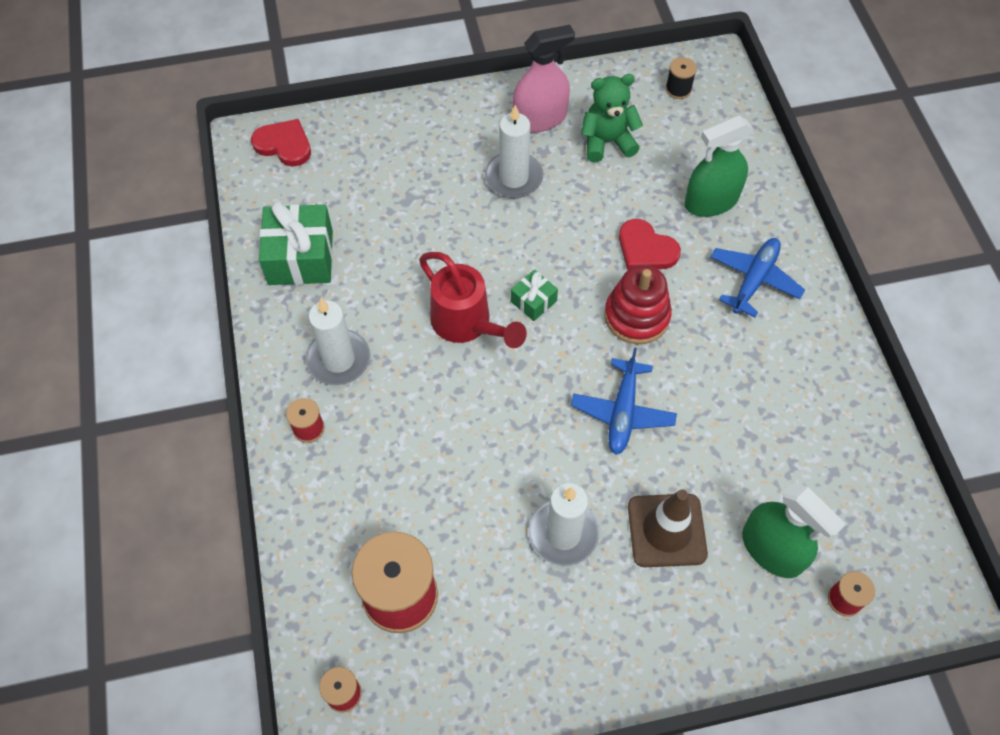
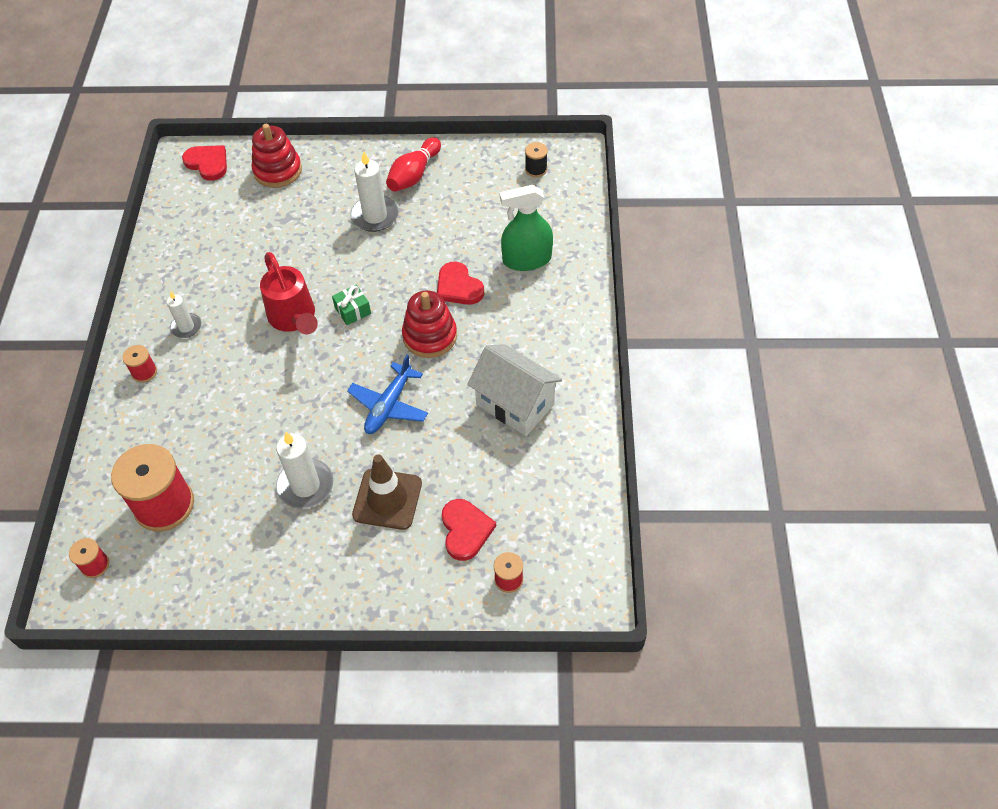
camera: 15 degrees right, 5 degrees down
green gift [259,201,333,285] -> none
white candle [305,299,370,386] -> white candle [167,291,201,338], size x0.60
pink spray bottle [513,25,575,133] -> red bowling pin [386,137,441,192]
green teddy bear [581,74,643,162] -> none
blue plane [710,238,805,317] -> none
green spray bottle [742,482,846,578] -> red heart [442,499,496,561]
none -> red stacking toy [251,124,302,188]
none -> white house [467,344,562,436]

